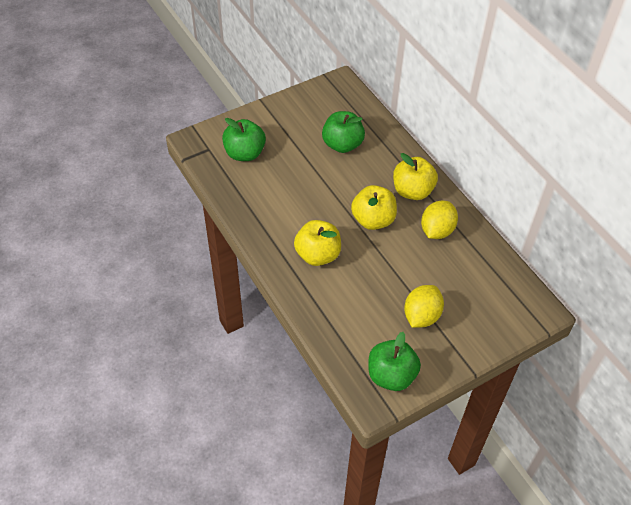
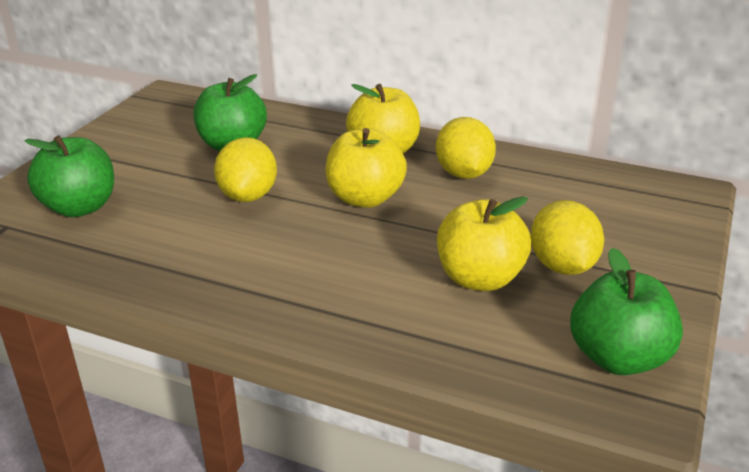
camera: 35 degrees left, 20 degrees down
yellow apple [294,220,341,266] -> yellow apple moved to [437,196,531,291]
none -> yellow lemon [214,137,277,202]

